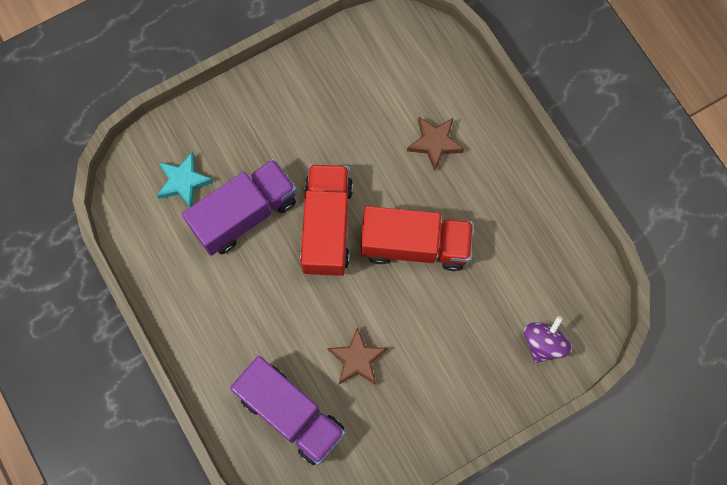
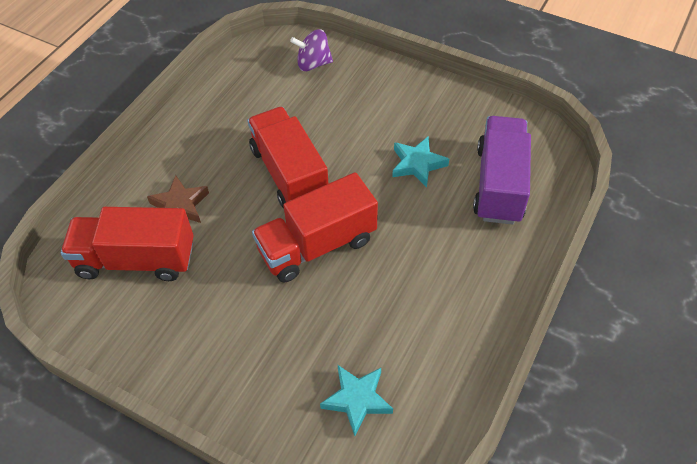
camera: 120 degrees left, 20 degrees down
purple truck [182,159,297,256] -> none
brown star [328,327,387,385] -> turquoise star [392,136,449,188]
none -> red truck [61,207,194,281]

